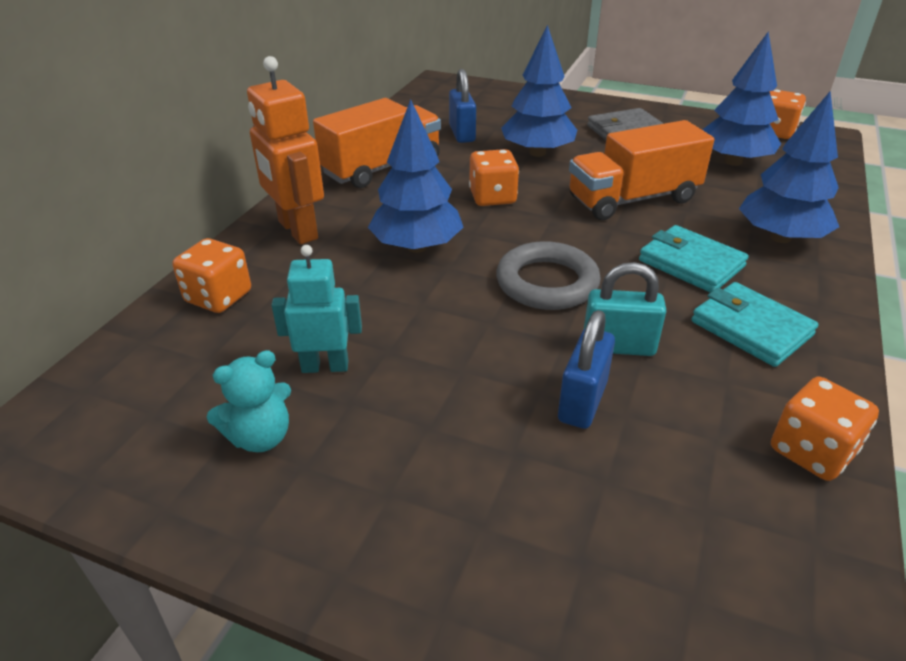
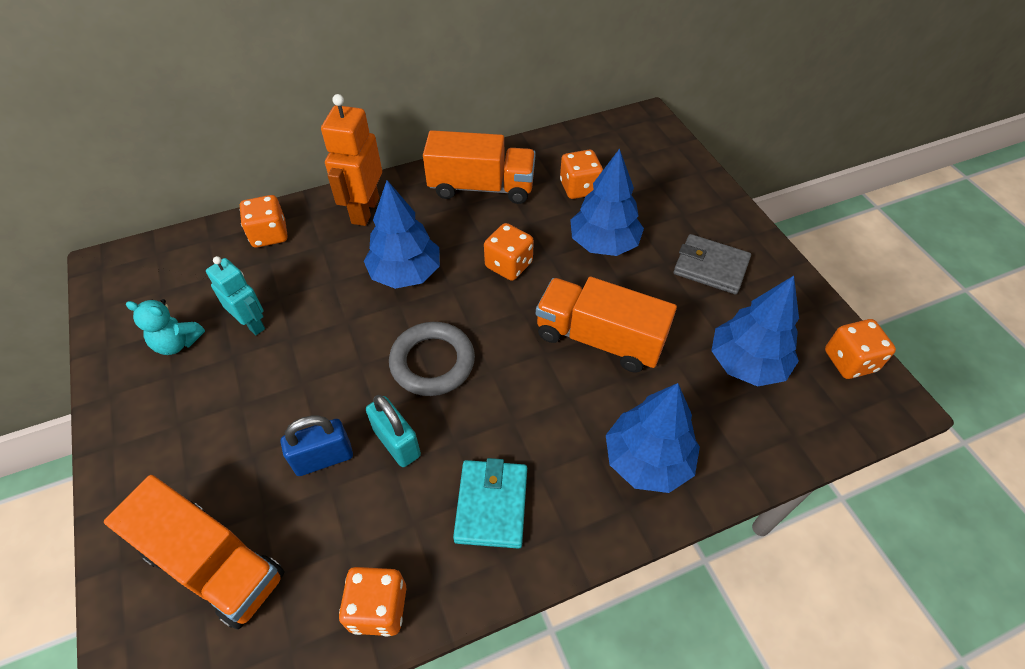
camera: 45 degrees right, 15 degrees up
blue padlock [449,69,476,143] -> orange dice [560,150,603,199]
turquoise wallet [639,225,749,293] -> none
none -> orange truck [104,475,284,629]

